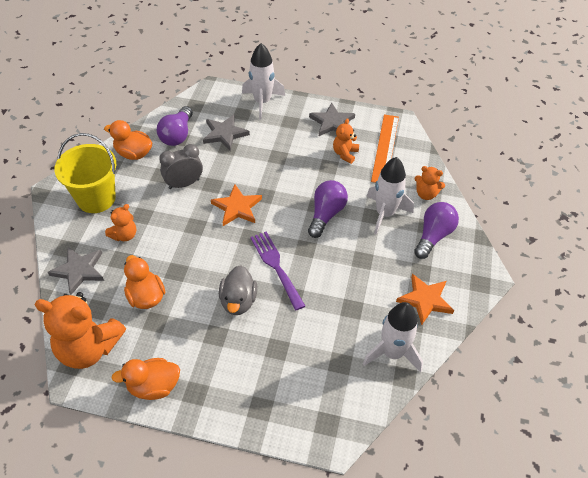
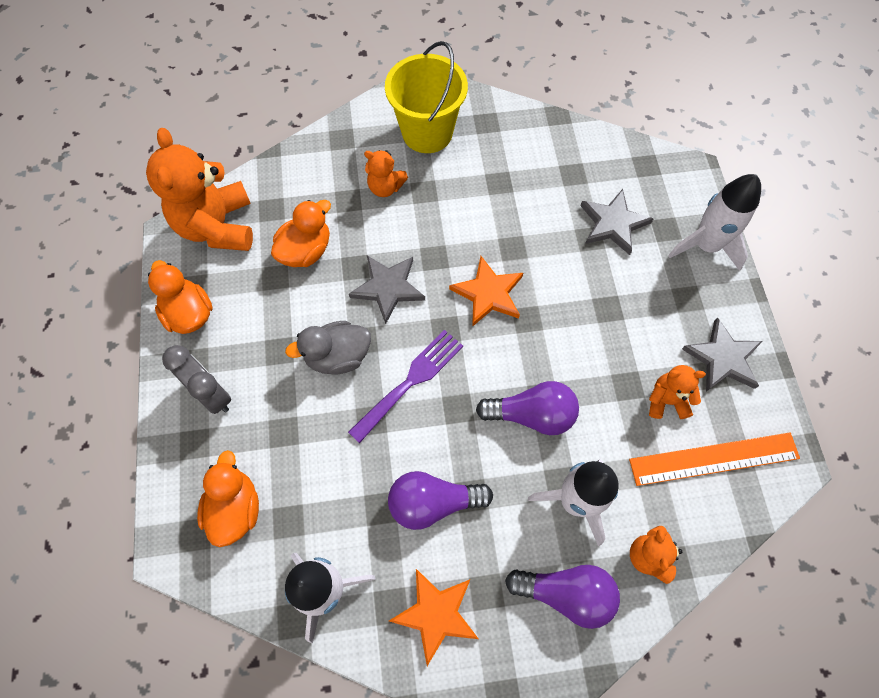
camera: 70 degrees right, 15 degrees up
grey star [48,247,104,295] -> grey star moved to [349,256,425,324]
orange duck [104,120,152,160] -> orange duck moved to [197,450,259,547]
purple light bulb [157,106,193,146] -> purple light bulb moved to [388,471,493,530]
grey clock [159,144,203,189] -> grey clock moved to [162,345,231,414]

